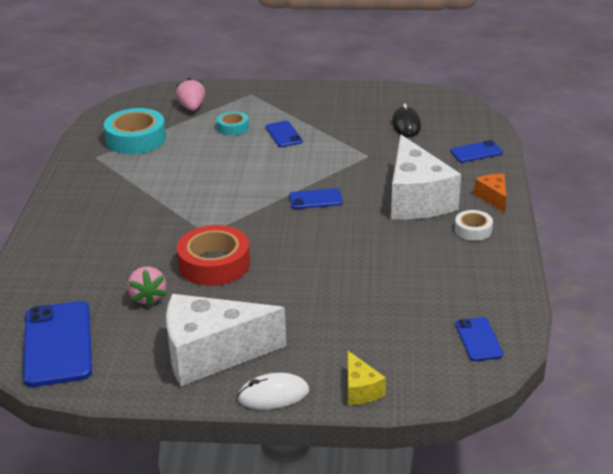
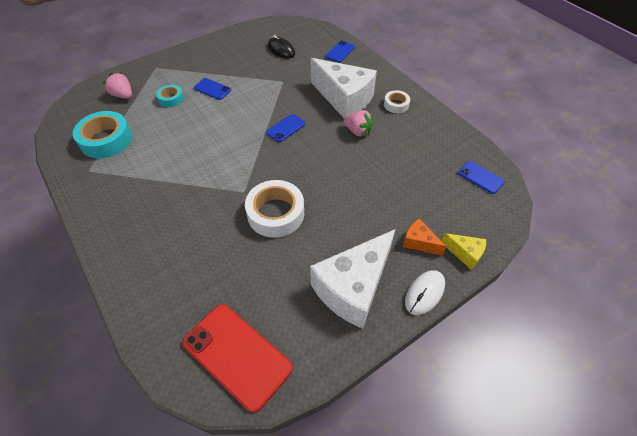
camera: 40 degrees left, 20 degrees up
blue phone [23,301,92,387] -> red phone [183,304,293,413]
pink strawberry [127,266,167,307] -> pink strawberry moved to [344,110,373,137]
red tape [177,225,250,286] -> white tape [245,180,304,238]
orange cheese [474,174,506,213] -> orange cheese moved to [403,219,447,256]

